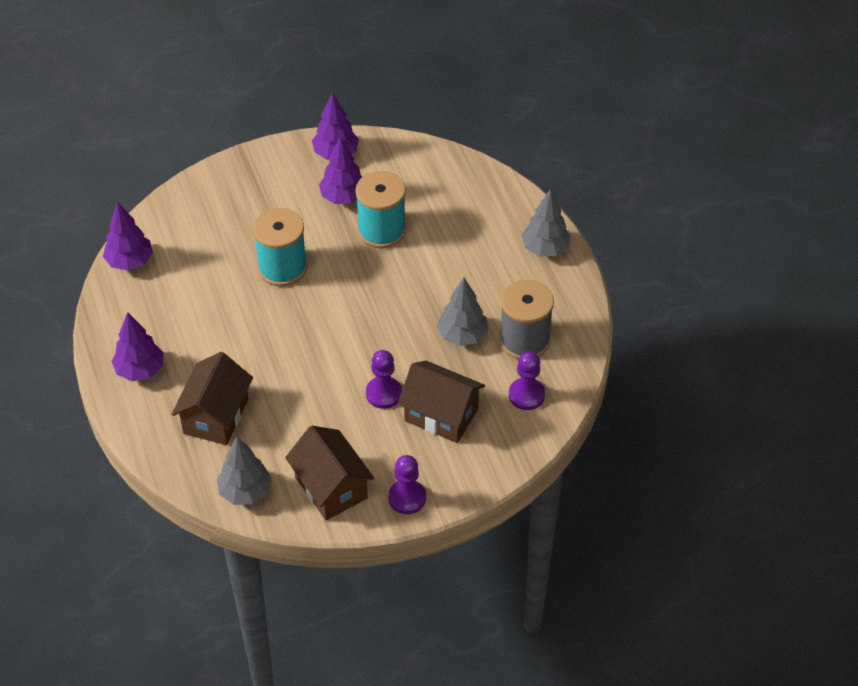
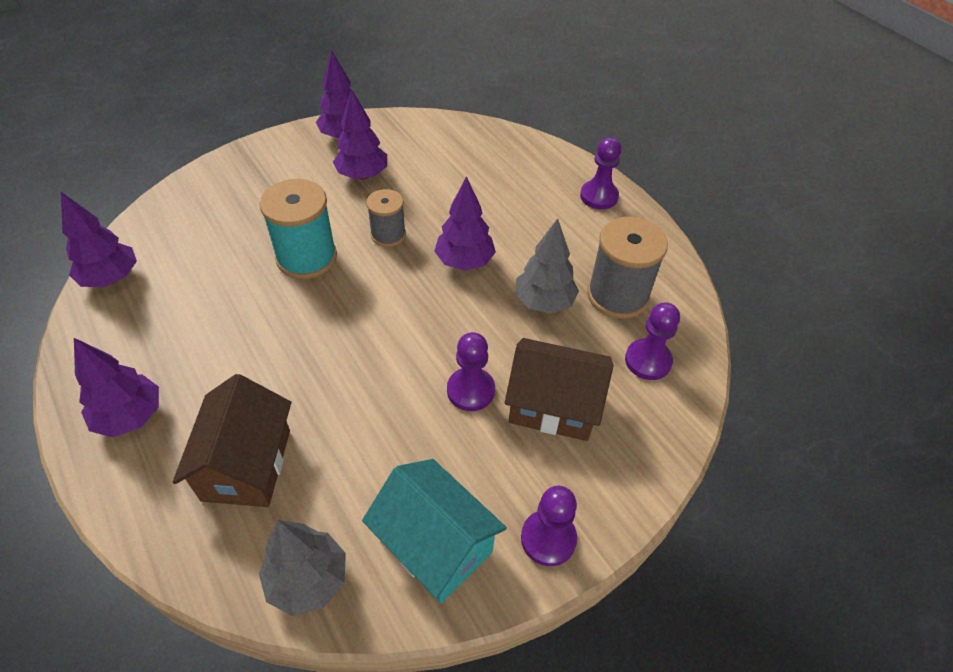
camera: 15 degrees left, 0 degrees up
brown house [285,426,374,520] -> turquoise house [362,459,507,603]
turquoise spool [355,171,406,248] -> none
grey tree [521,189,571,257] -> purple pawn [580,137,621,209]
none -> grey spool [366,189,406,247]
none -> purple tree [434,176,496,271]

